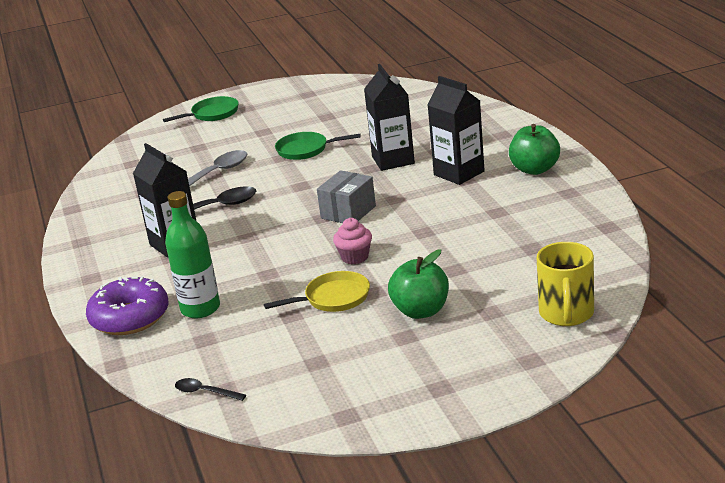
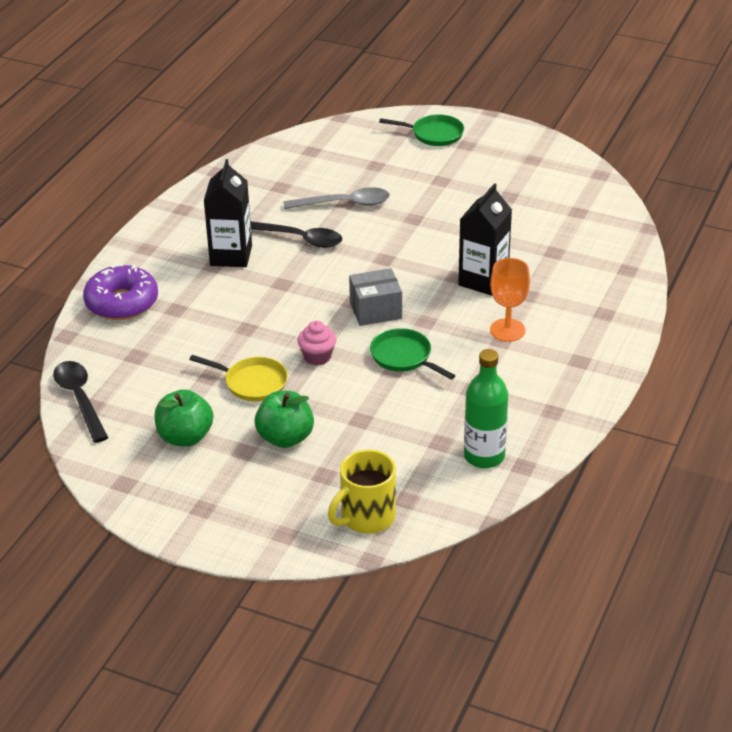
camera: 40 degrees right, 10 degrees up
green bottle [165,191,220,318] -> green bottle moved to [464,349,508,468]
black spoon [175,378,246,401] -> black spoon [53,361,108,443], size x1.81
green pan [275,132,361,160] -> green pan moved to [370,328,456,379]
black carton [427,76,485,185] -> orange goblet [490,258,530,342]
green apple [509,124,560,175] -> green apple moved to [155,389,213,447]

